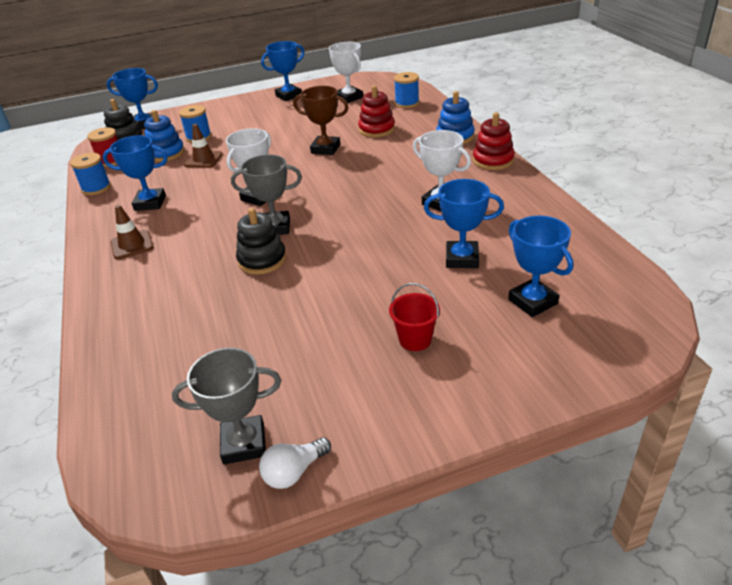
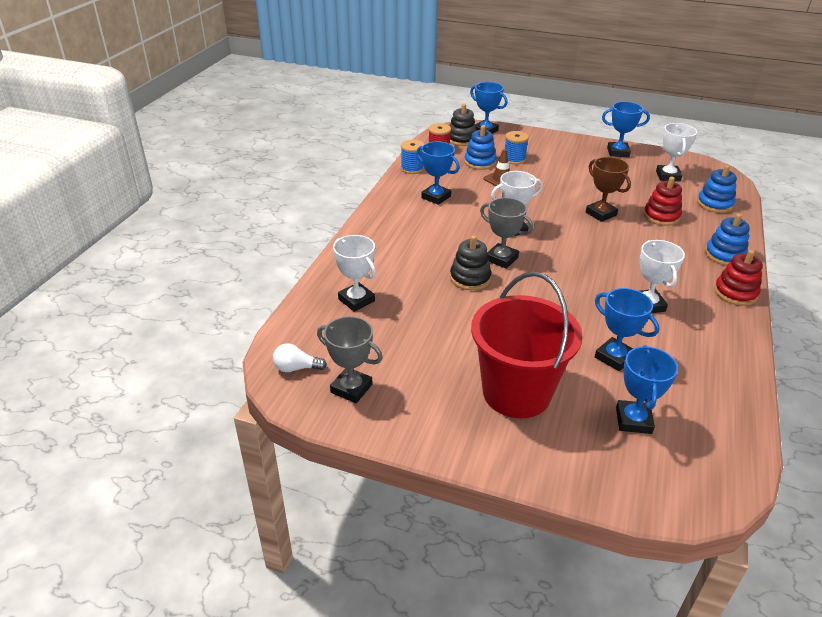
camera: 35 degrees right, 0 degrees up
brown traffic cone [111,205,153,259] -> none
white light bulb [259,437,331,489] -> white light bulb moved to [273,343,327,372]
red bucket [389,283,440,351] -> red bucket [471,272,583,418], size x2.47
blue spool [394,72,419,108] -> blue stacking toy [697,165,737,213]
none -> white trophy [333,235,376,312]

